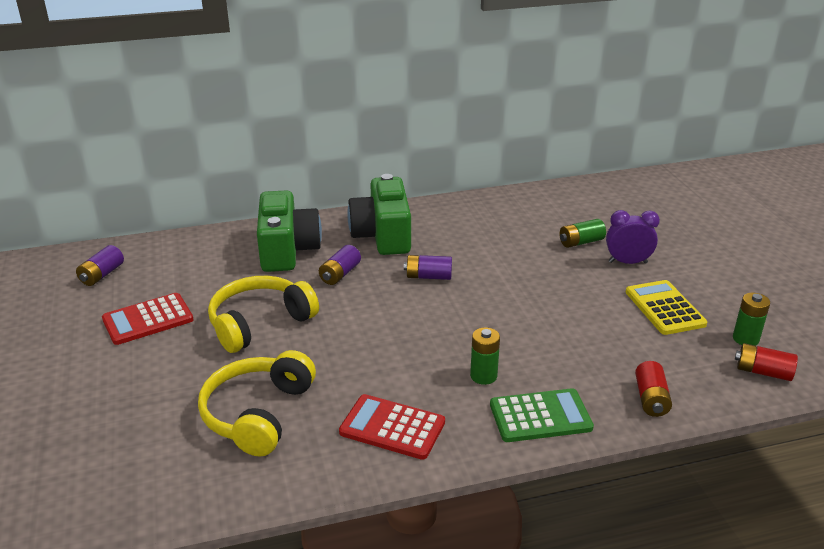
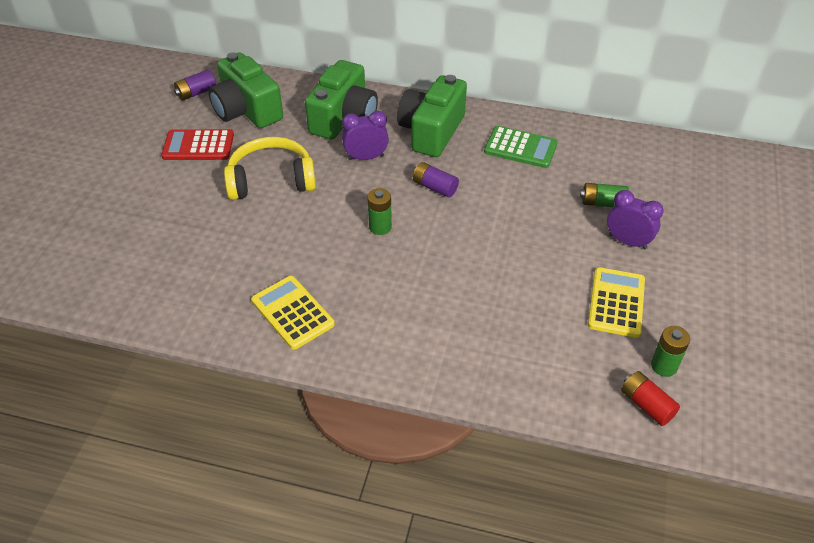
camera: 30 degrees right, 15 degrees up
yellow headphones [198,350,316,457] -> none
purple battery [319,245,361,285] -> purple clock [342,111,389,160]
red calculator [339,394,445,460] -> yellow calculator [251,276,335,350]
green battery [470,327,500,385] -> green battery moved to [367,188,392,235]
green calculator [490,388,594,442] -> green calculator moved to [484,126,558,168]
red battery [635,361,672,417] -> none
none -> green camera [208,52,283,128]

